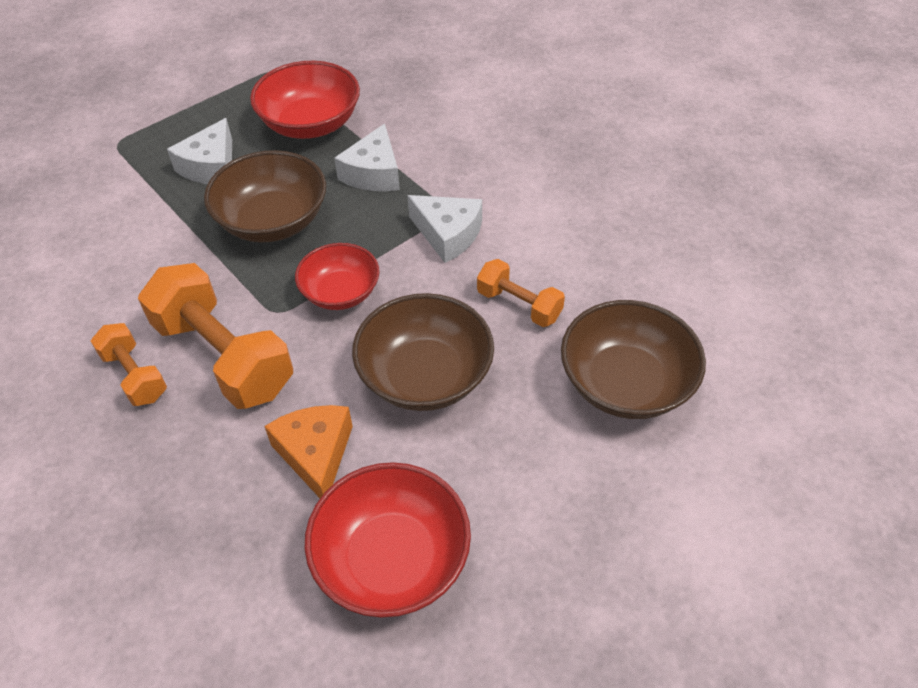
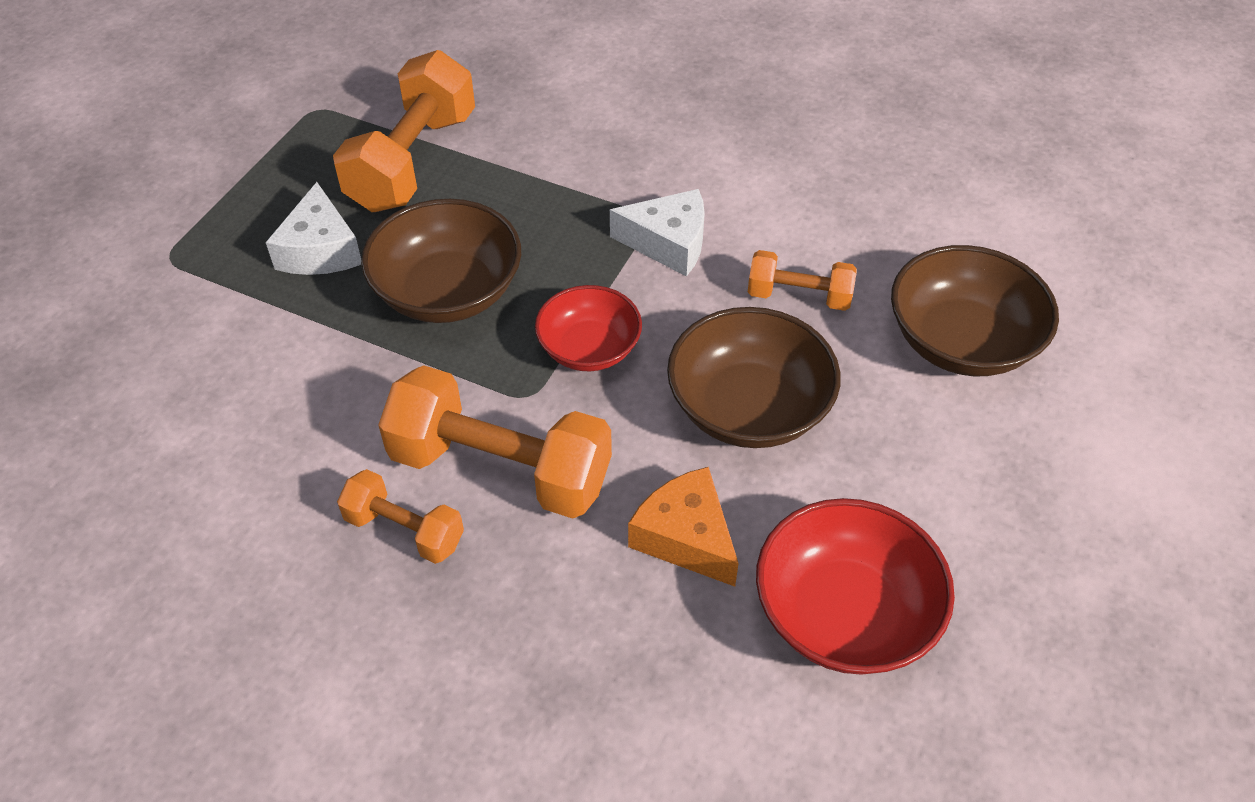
camera: 25 degrees left, 0 degrees up
red bowl [250,61,360,139] -> orange dumbbell [333,50,475,212]
white cheese [334,123,400,191] -> none

